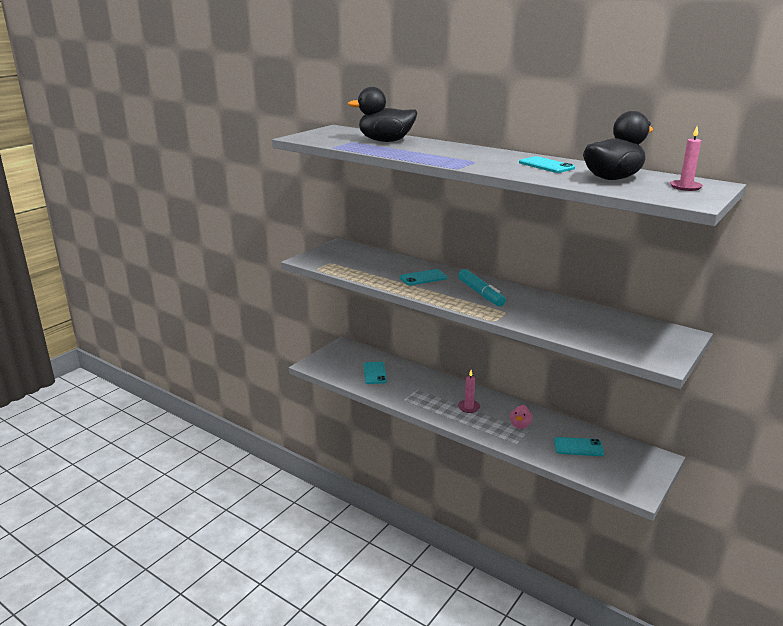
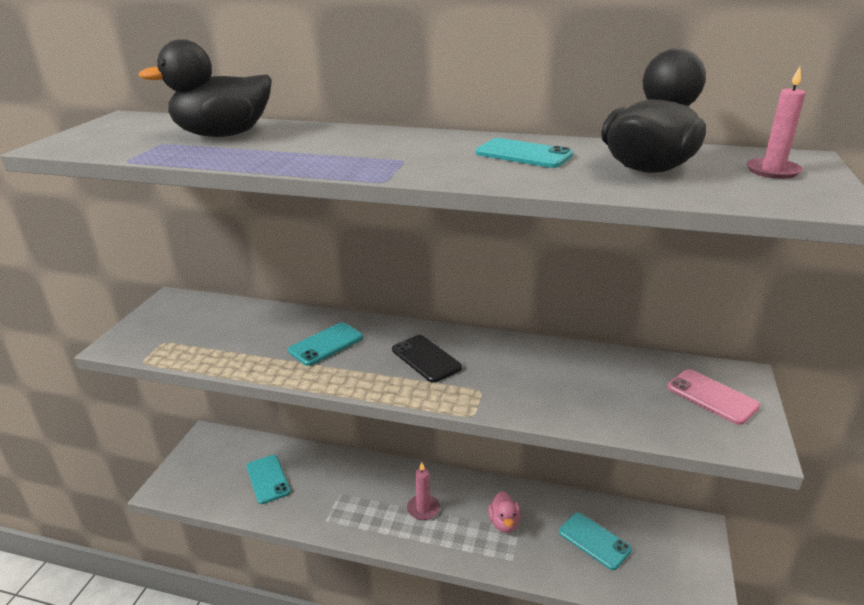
camera: 20 degrees left, 5 degrees up
turquoise marker [458,269,506,306] -> black phone [392,335,462,383]
turquoise phone [554,437,604,456] -> turquoise phone turned 60 degrees clockwise [559,513,632,570]
none -> pink phone [667,369,760,425]

